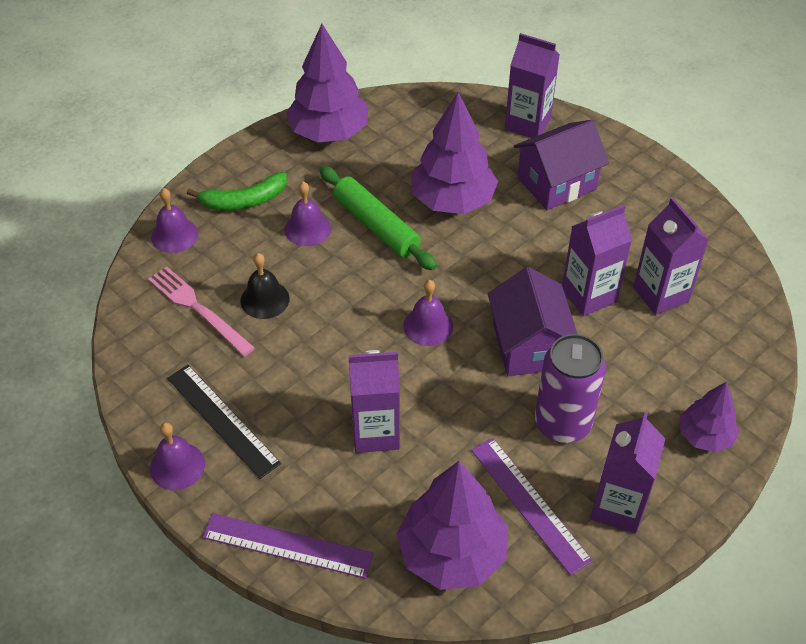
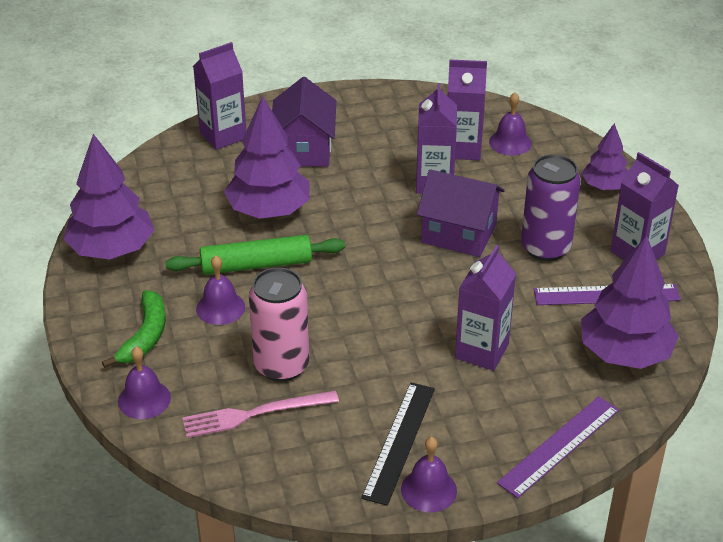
camera: 60 degrees left, 10 degrees down
black ruler [167,365,281,479] -> black ruler turned 60 degrees counterclockwise [361,382,435,506]
black bell [240,253,289,319] -> pink can [249,267,309,382]
purple bell [403,280,453,346] -> purple bell moved to [489,93,532,156]

